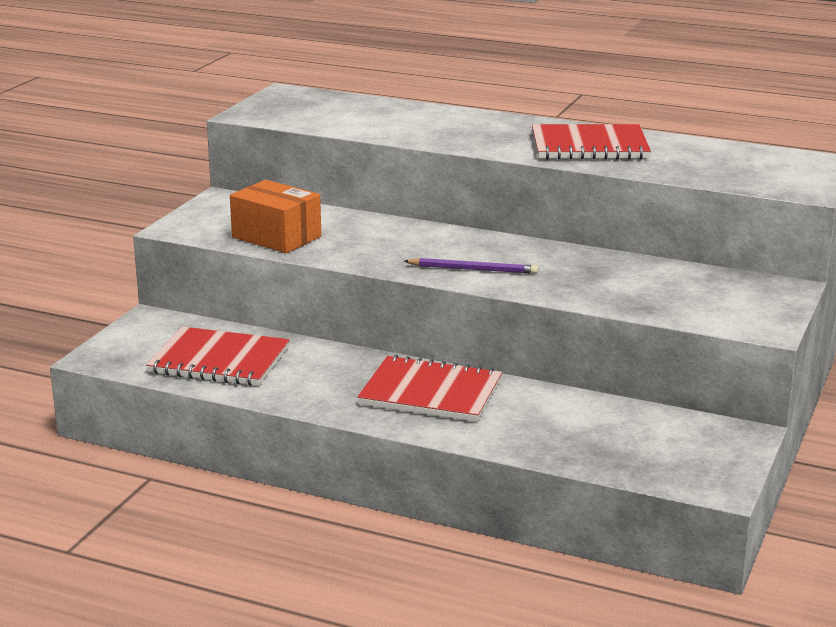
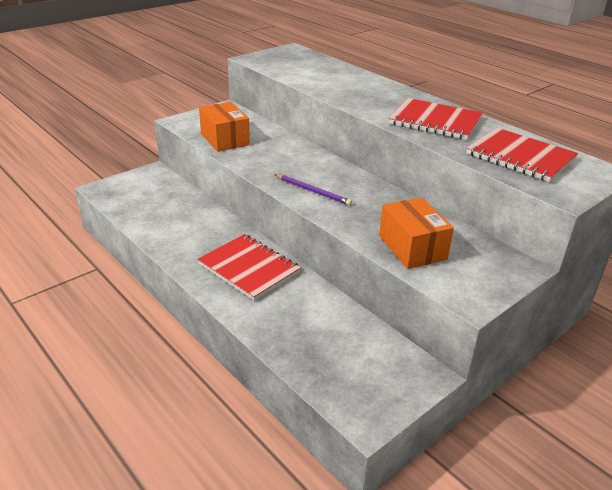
camera: 25 degrees right, 10 degrees up
red notebook [146,327,290,386] -> red notebook moved to [466,128,578,182]
none -> orange box [379,197,454,269]

